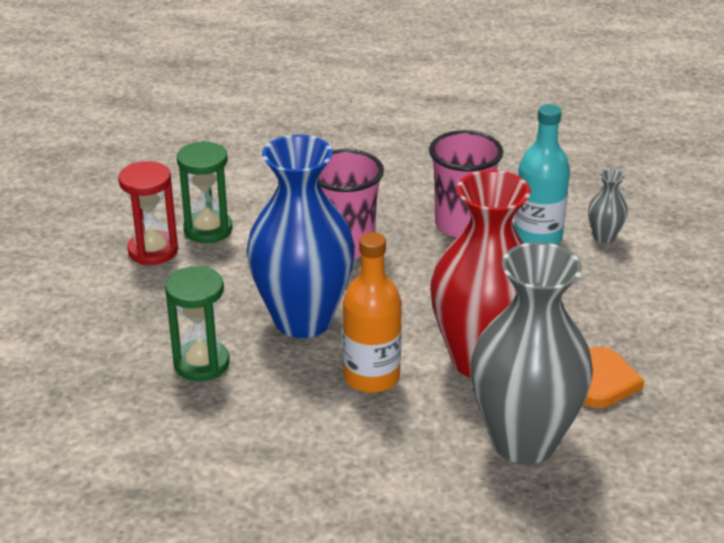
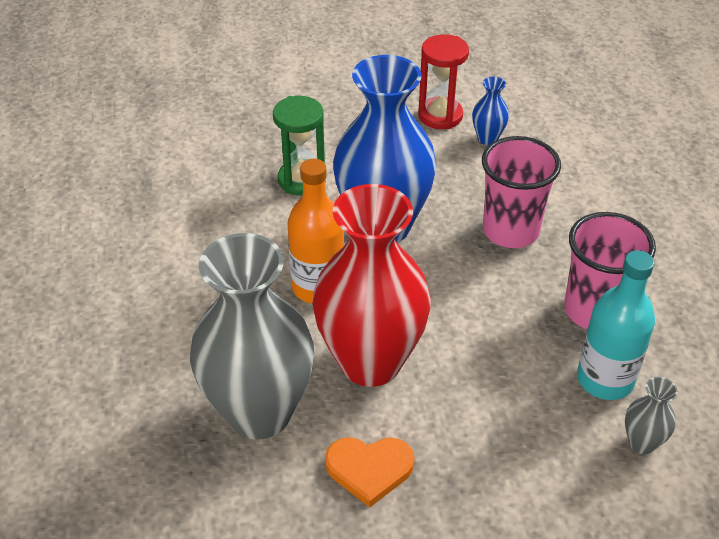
camera: 75 degrees right, 10 degrees up
green hourglass [177,141,232,243] -> blue vase [472,77,509,145]

